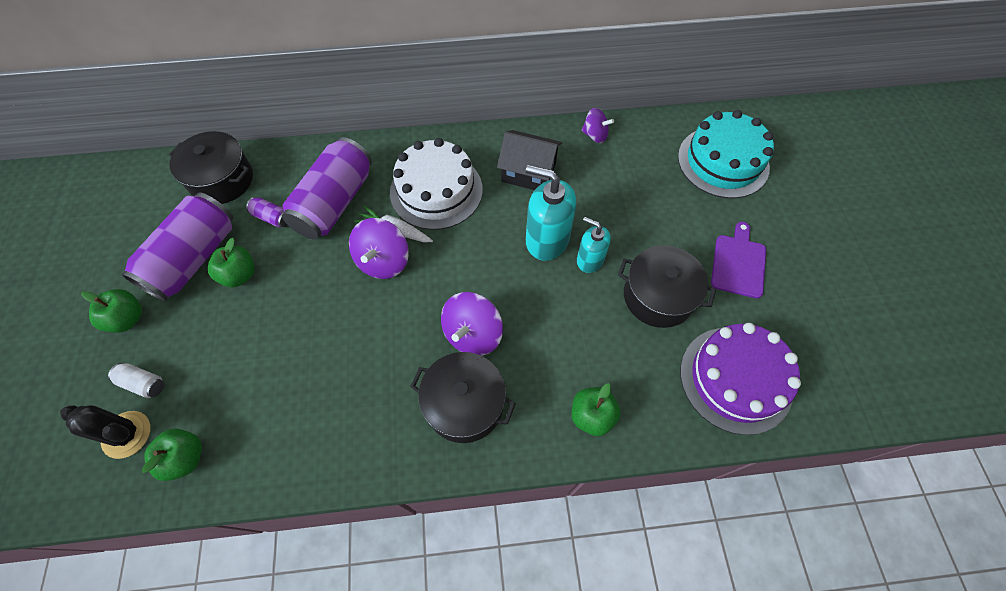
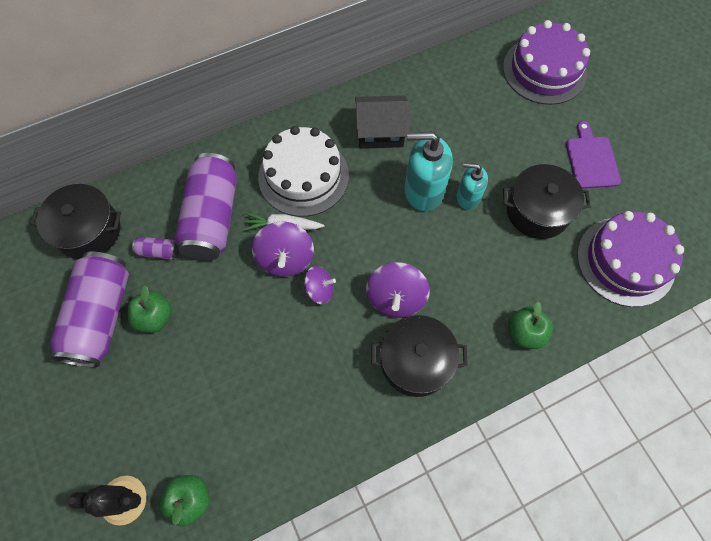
camera: 20 degrees left, 5 degrees up
green apple [81,289,142,333] -> none
white can [108,363,164,398] -> none
purple spinning top [582,108,614,143] -> purple spinning top moved to [303,266,336,304]
turquoise cake [678,110,774,198] -> purple cake [503,20,590,105]

